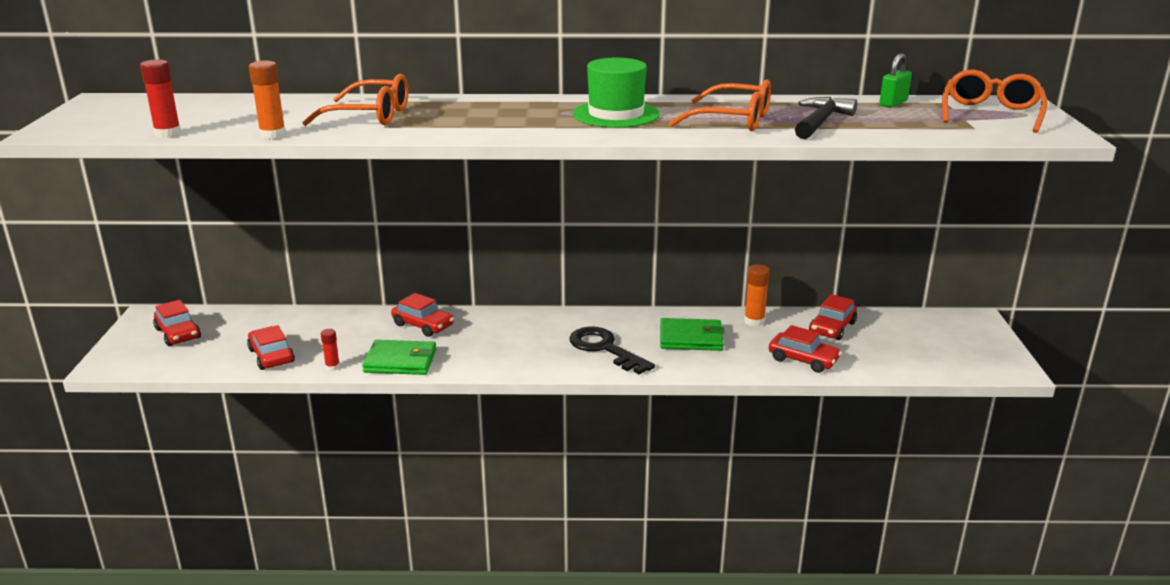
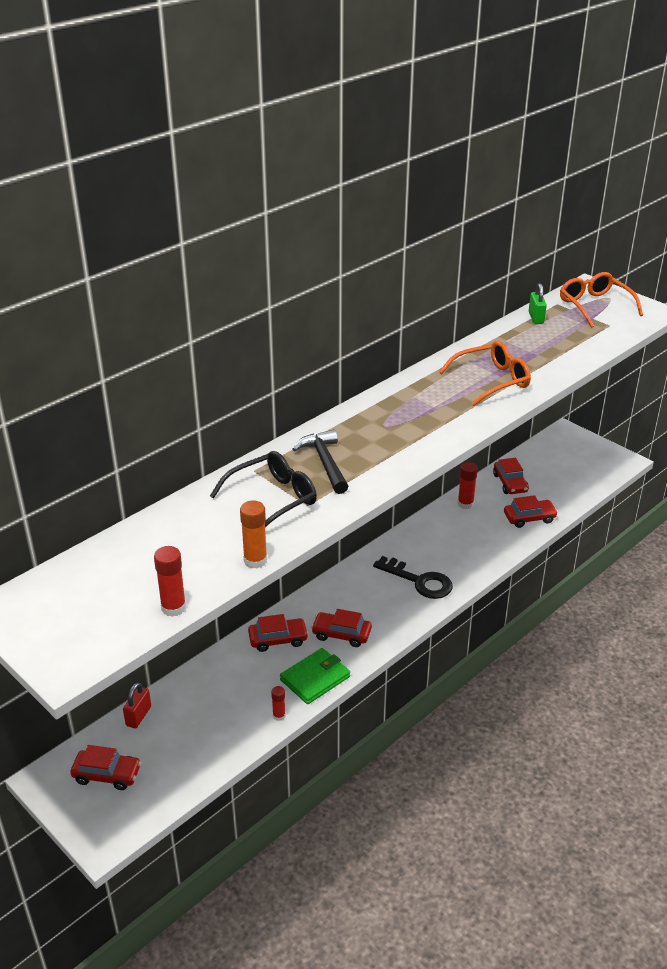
camera: 45 degrees left, 10 degrees up
red car [247,325,295,370] -> red car moved to [311,609,372,647]
orange glasses [302,74,408,126] -> black glasses [210,451,317,527]
black key [569,326,655,375] -> black key turned 150 degrees counterclockwise [373,556,453,599]
green hat [573,58,660,128] -> none
green wallet [660,318,724,351] -> none
orange glue stick [744,264,770,327] -> red glue stick [458,462,478,509]
black hammer [795,97,857,139] -> black hammer moved to [293,429,349,494]
none -> red padlock [123,682,151,729]

